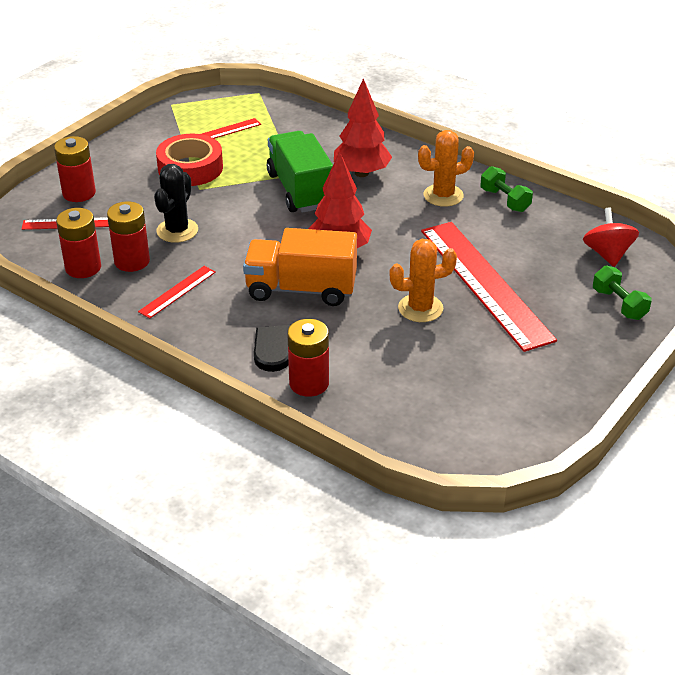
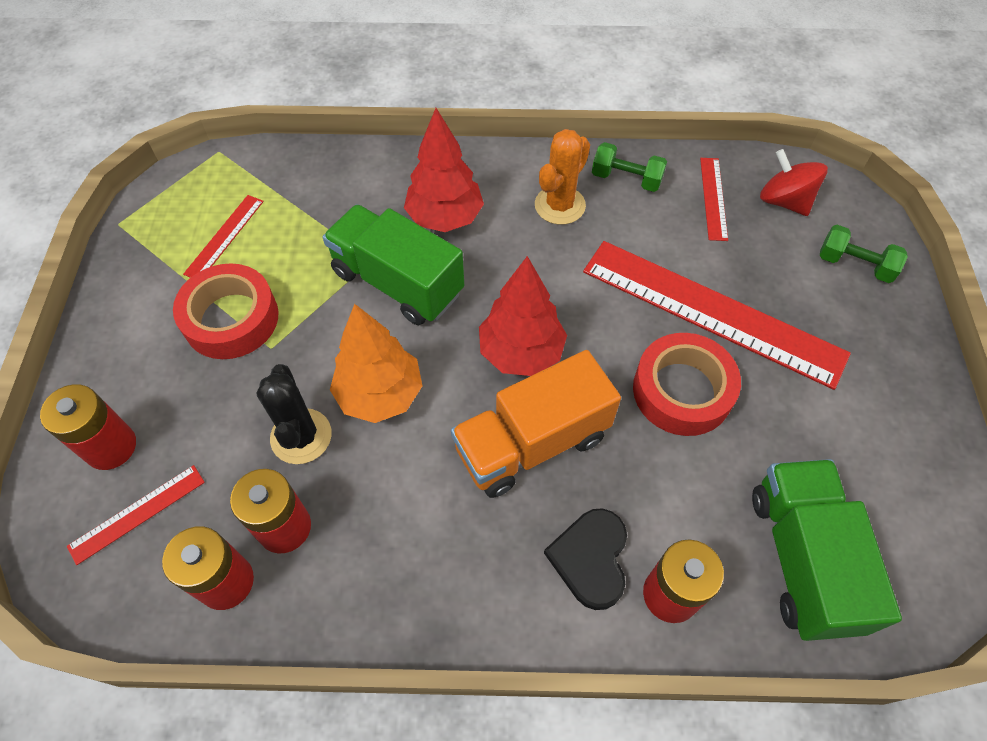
camera: 35 degrees left, 20 degrees up
red ruler [138,266,216,319] -> red ruler moved to [700,158,728,241]
orange cactus [389,239,457,322] -> red tape [633,333,741,436]
none -> orange tree [330,304,422,423]
none -> green truck [752,459,902,641]

